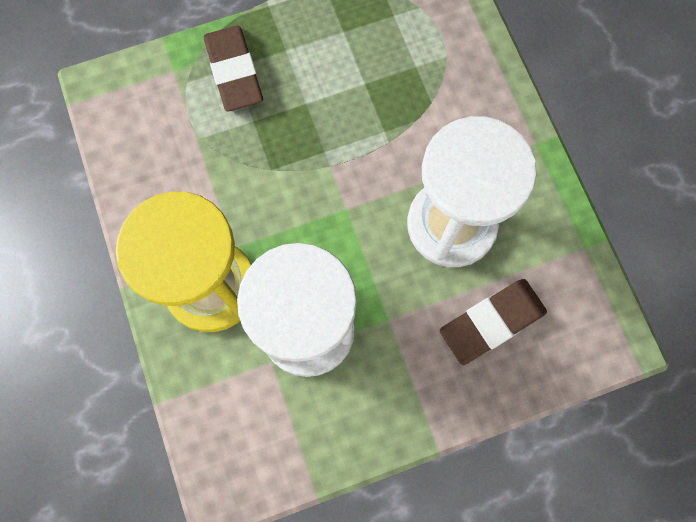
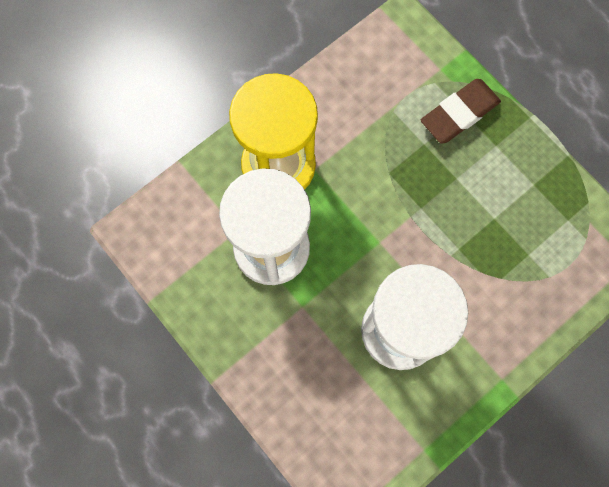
camera: 70 degrees right, 0 degrees up
brown eraser [440,279,547,365] -> none

